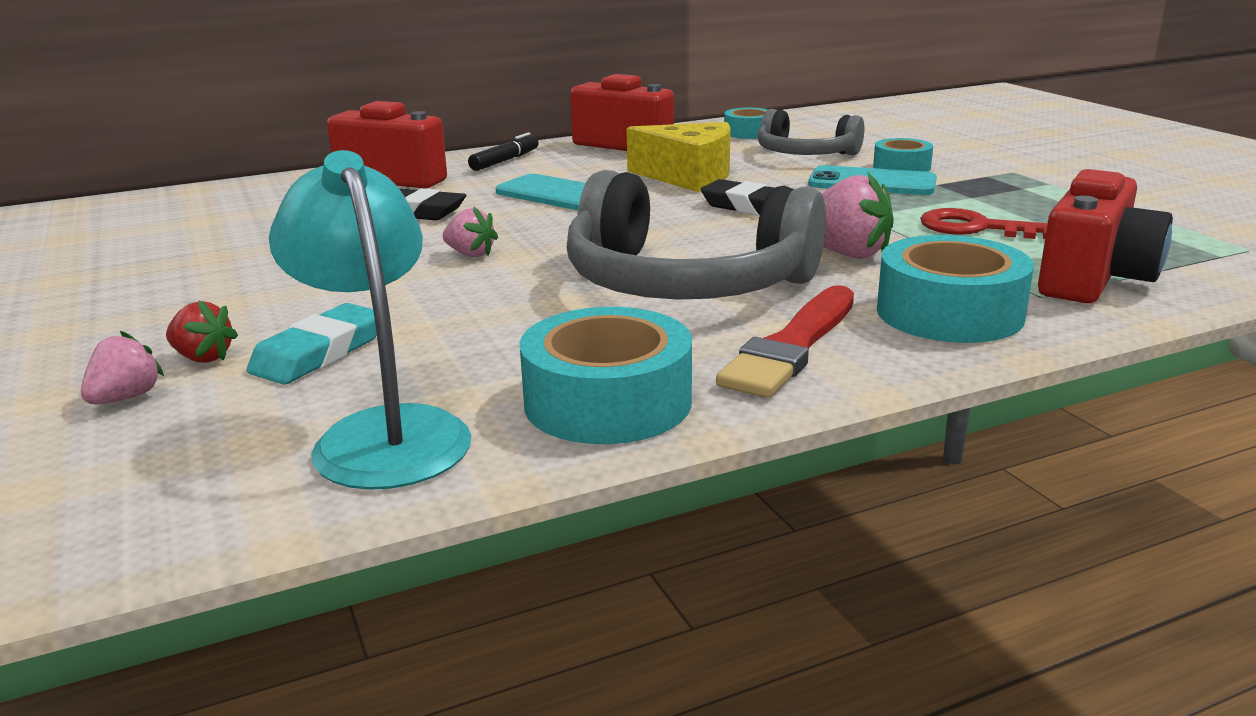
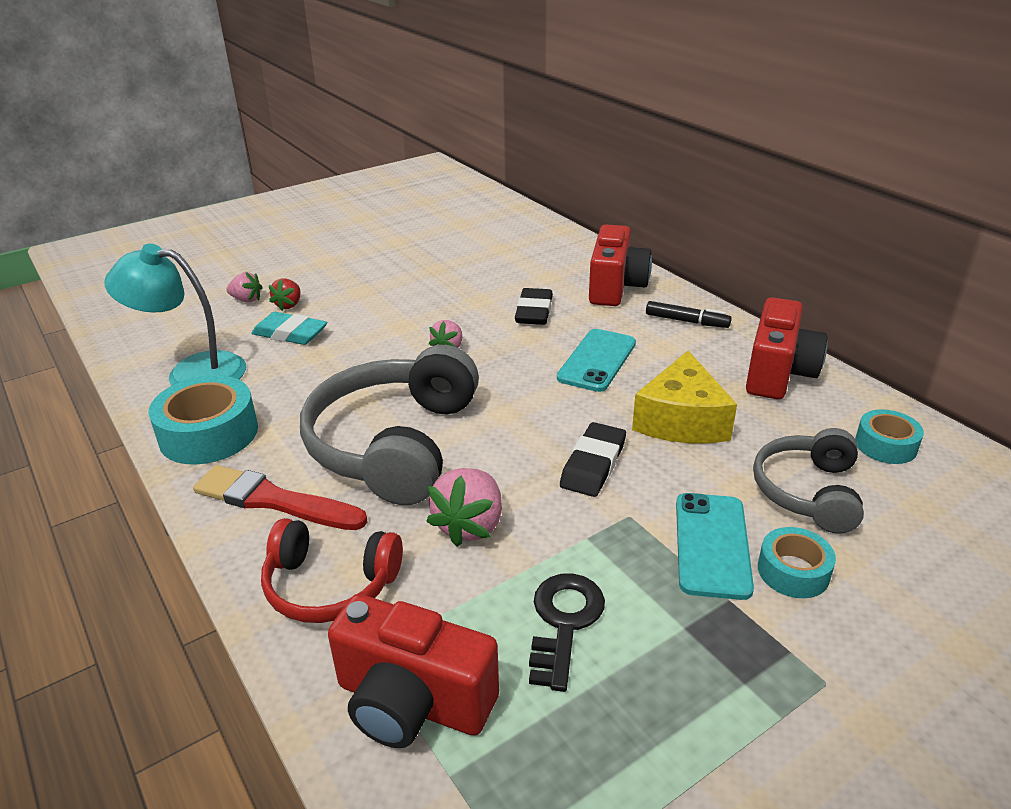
camera: 80 degrees right, 10 degrees up
turquoise lamp [269,150,472,490] -> turquoise lamp turned 135 degrees counterclockwise [104,244,246,386]
turquoise tape [877,235,1034,343] -> red headphones [261,518,403,623]
red key [920,208,1048,239] -> black key [529,573,605,692]

